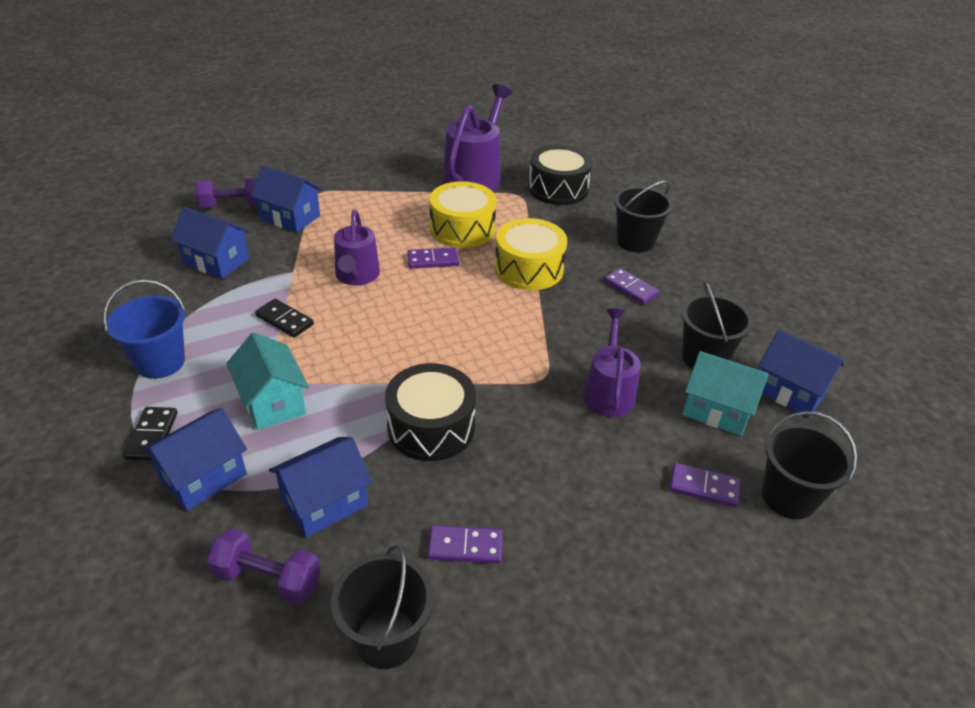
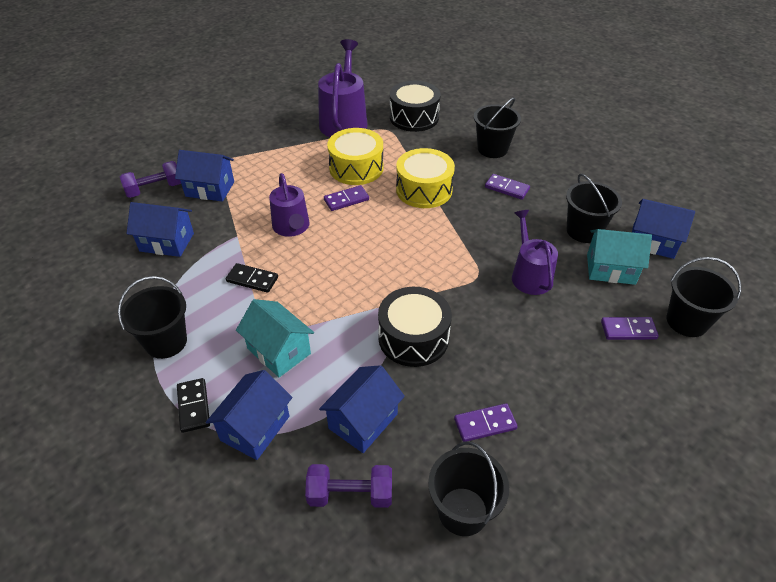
camera: 15 degrees left, 5 degrees up
blue bucket [103,279,186,379] -> black bucket [118,276,187,359]

